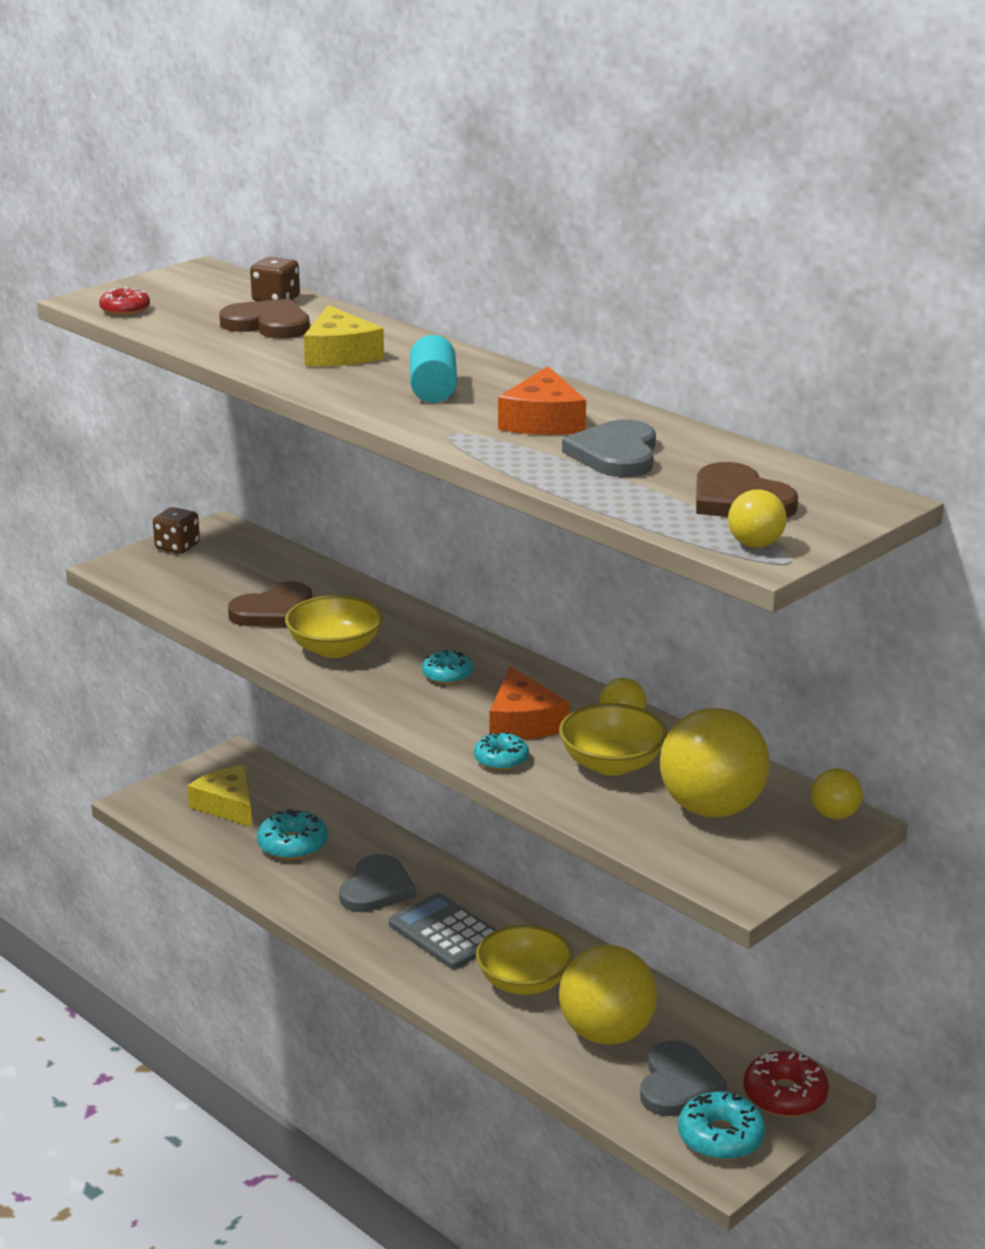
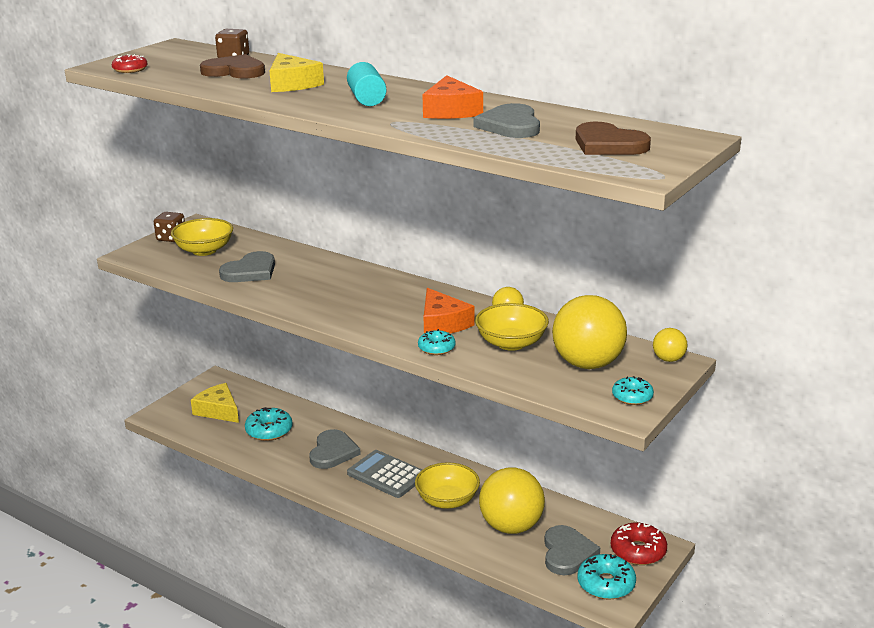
camera: 10 degrees left, 0 degrees up
brown heart [228,581,312,627] -> grey heart [219,251,275,282]
yellow bowl [285,595,383,658] -> yellow bowl moved to [171,218,233,256]
turquoise donut [422,649,473,684] -> turquoise donut moved to [612,376,654,405]
yellow ball [728,489,787,548] -> none

